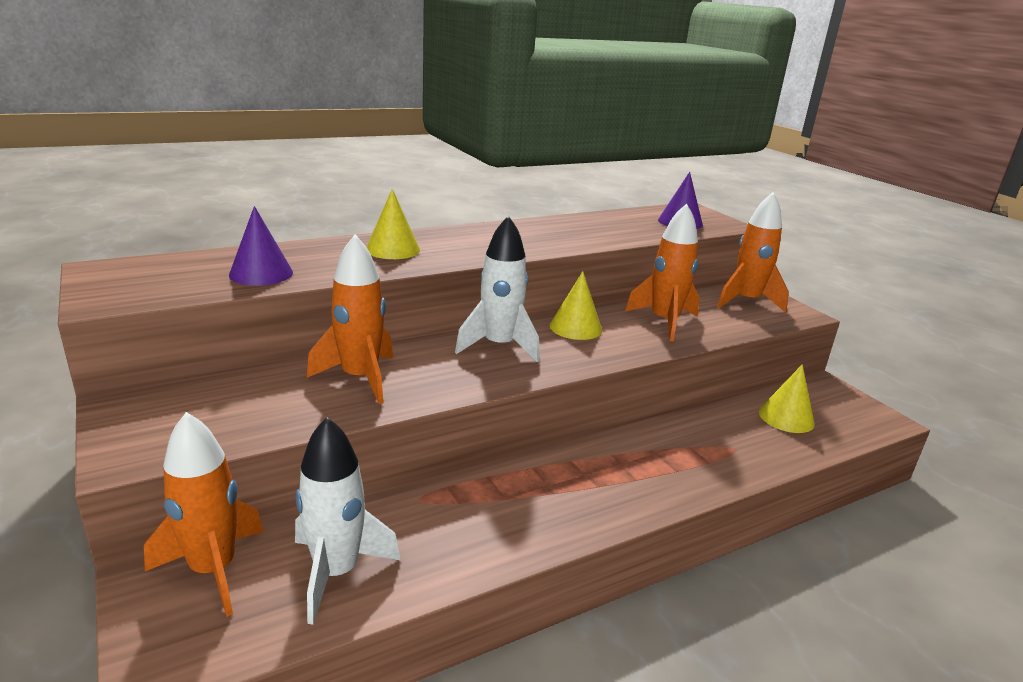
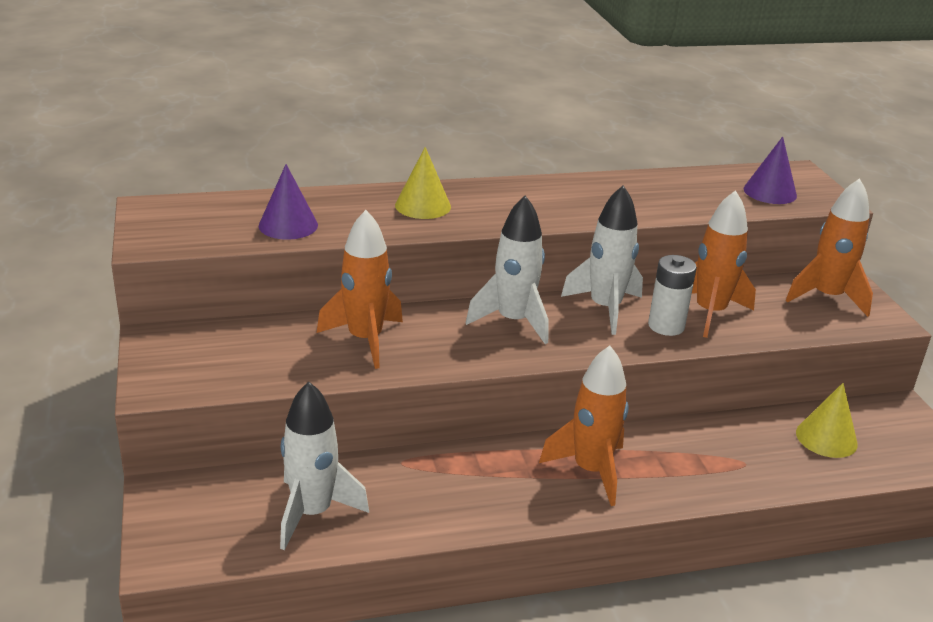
camera: 15 degrees right, 5 degrees up
orange rocket [144,412,264,617] -> orange rocket moved to [539,346,628,506]
yellow cone [550,271,602,340] -> white rocket [561,186,643,335]
none -> white battery [648,255,697,336]

